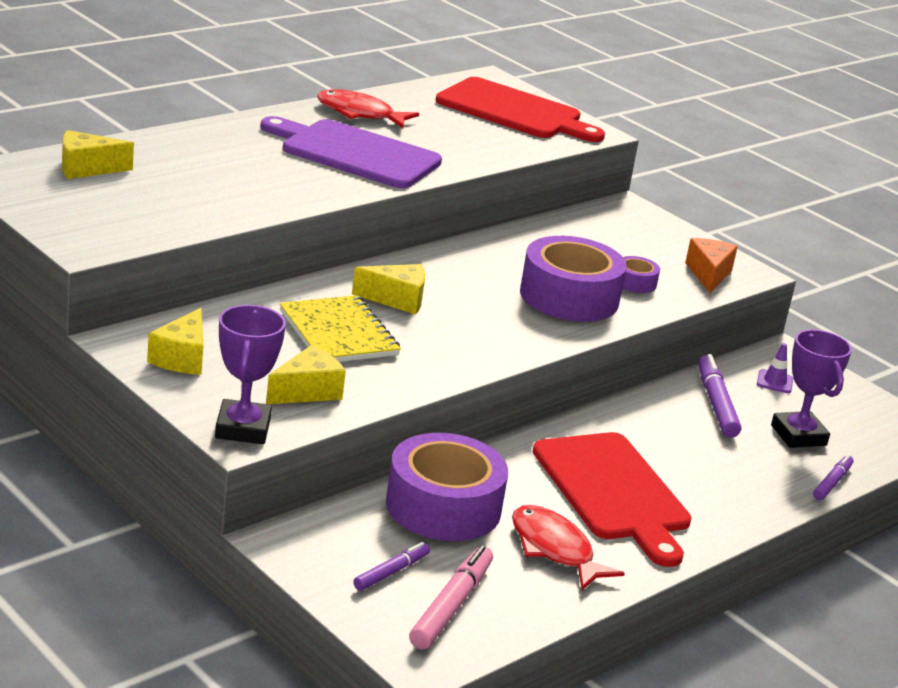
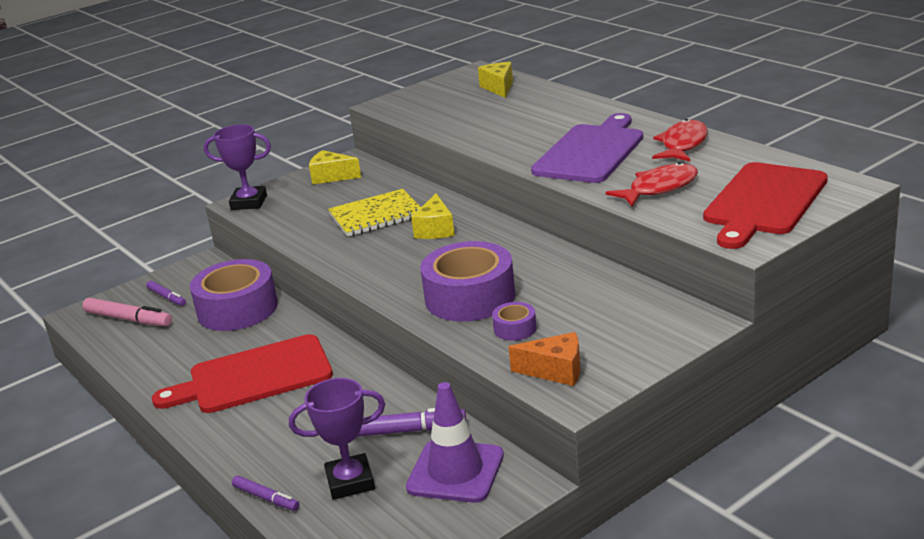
camera: 100 degrees right, 0 degrees up
yellow cheese [266,345,346,404] -> none
red fish [512,505,625,590] -> red fish moved to [606,162,698,207]
purple traffic cone [757,343,793,393] -> purple traffic cone [406,382,504,503], size x2.27

